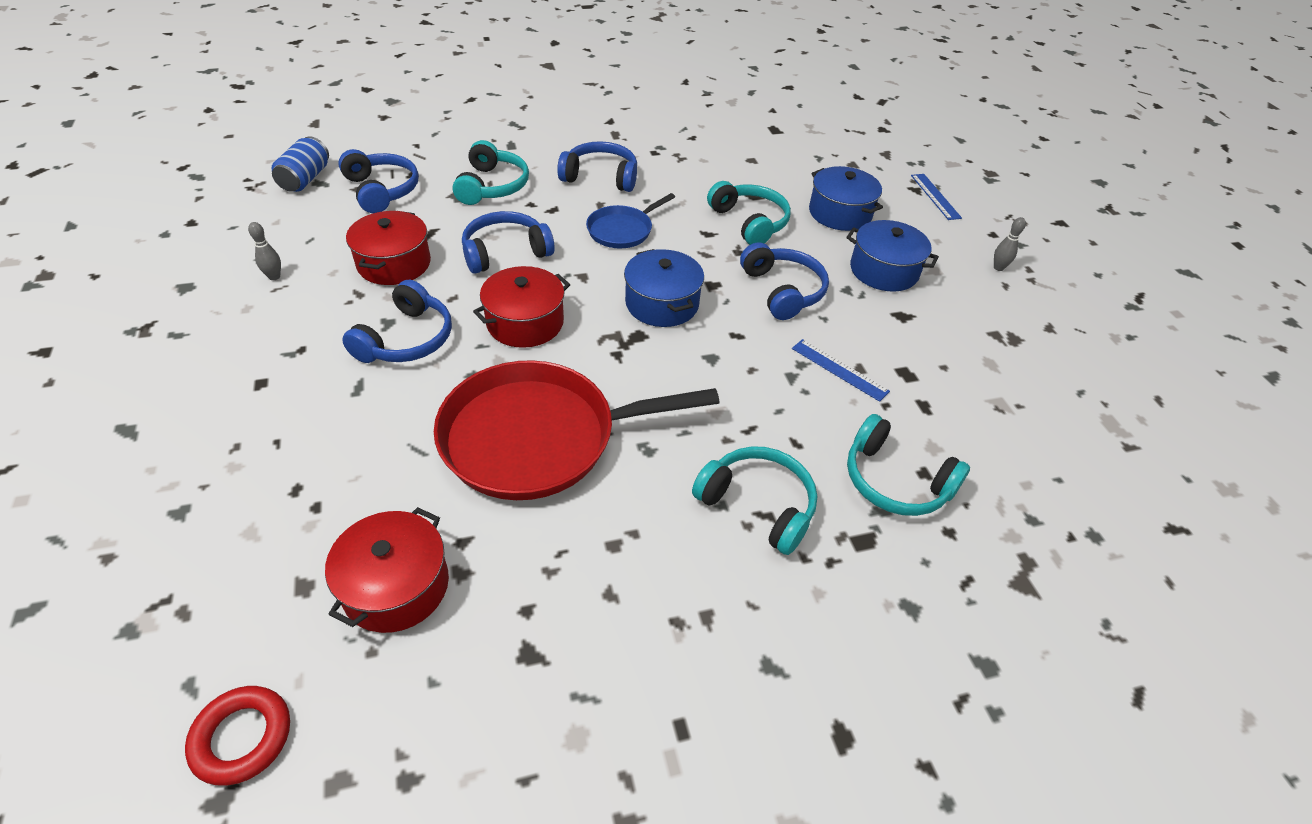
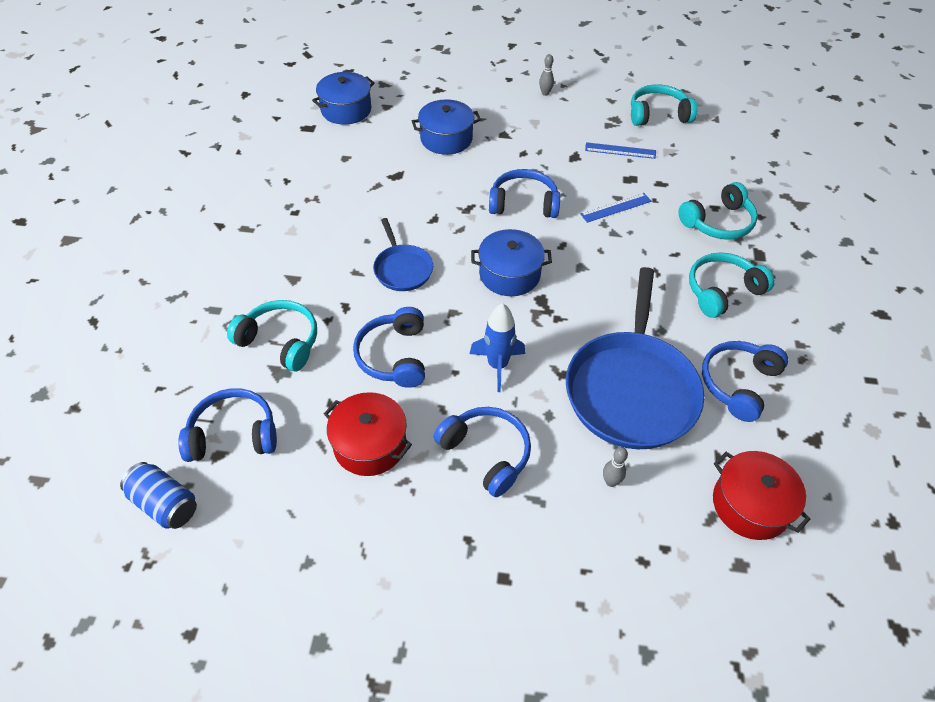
camera: 65 degrees left, 5 degrees up
red ring [185,686,290,785] -> none
grey bowling pin [248,222,281,280] -> grey bowling pin moved to [603,447,628,487]
red pan [434,360,720,500] -> blue pan [566,267,704,449]
red pot [473,266,570,348] -> blue rocket [470,303,525,392]
blue headphones [557,141,637,192] -> blue headphones moved to [702,341,788,422]
turquoise headphones [707,181,791,245] -> turquoise headphones moved to [631,84,697,126]
blue pot [846,220,939,292] -> blue pot moved to [312,72,375,125]
blue ruler [911,174,962,220] -> blue ruler moved to [585,142,656,159]

